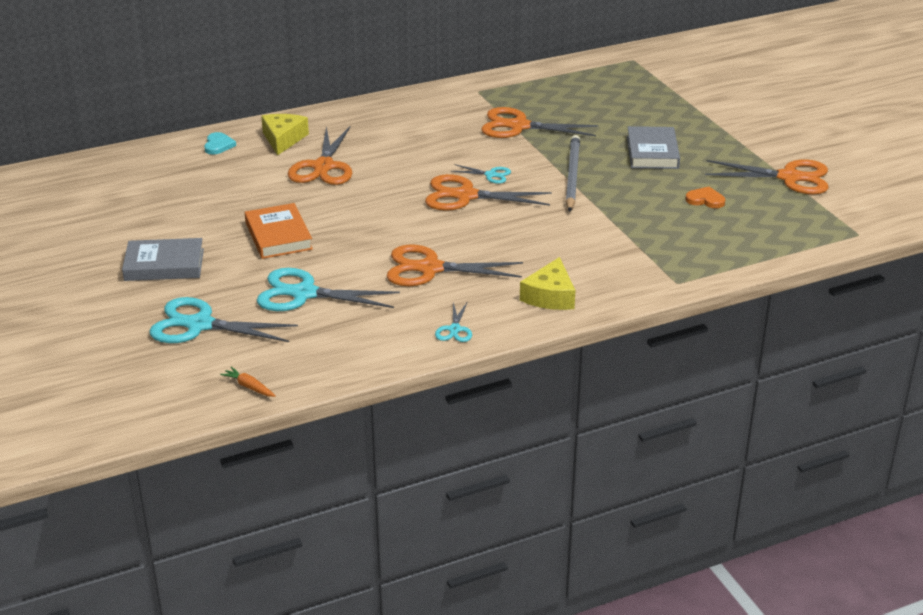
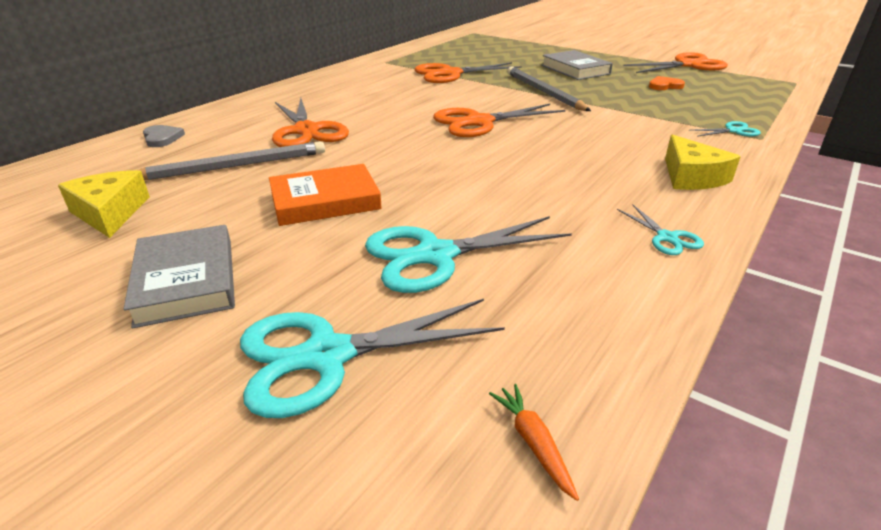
camera: 30 degrees left, 0 degrees up
grey book [122,238,204,281] -> grey book turned 75 degrees counterclockwise [124,225,235,328]
turquoise heart [204,132,236,155] -> grey heart [143,125,185,147]
orange carrot [220,367,275,397] -> orange carrot turned 60 degrees clockwise [489,384,579,501]
orange book [245,203,313,259] -> orange book turned 60 degrees counterclockwise [269,164,382,226]
yellow cheese [261,114,309,155] -> yellow cheese moved to [58,170,150,238]
orange scissors [387,245,523,286] -> none
turquoise scissors [452,164,511,184] -> turquoise scissors moved to [689,121,761,137]
none -> grey pencil [139,141,325,180]

